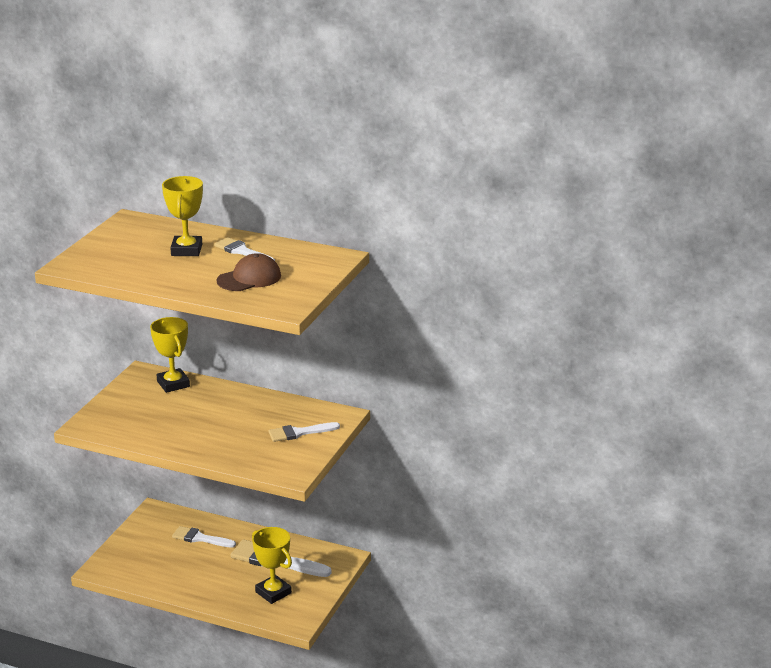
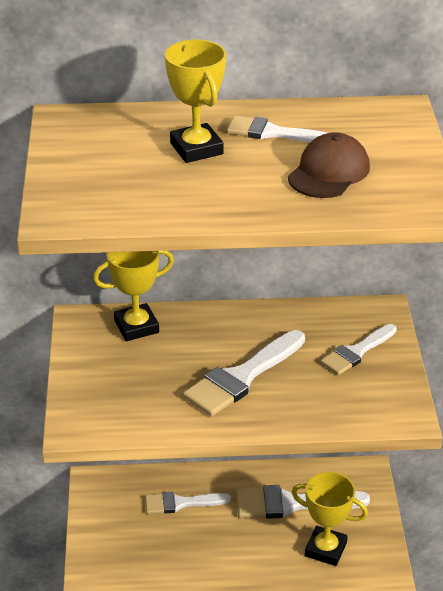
camera: 25 degrees left, 10 degrees up
yellow trophy [150,317,190,393] -> yellow trophy turned 60 degrees counterclockwise [93,251,174,341]
none -> white brush [183,330,305,417]

